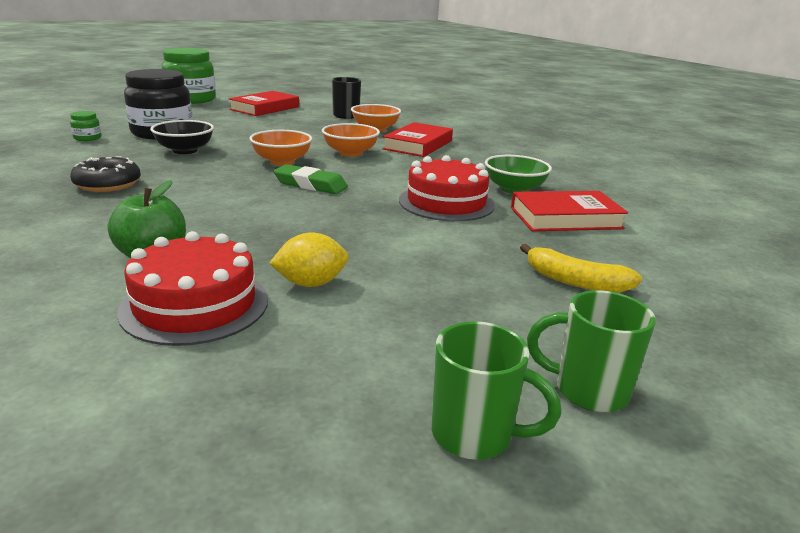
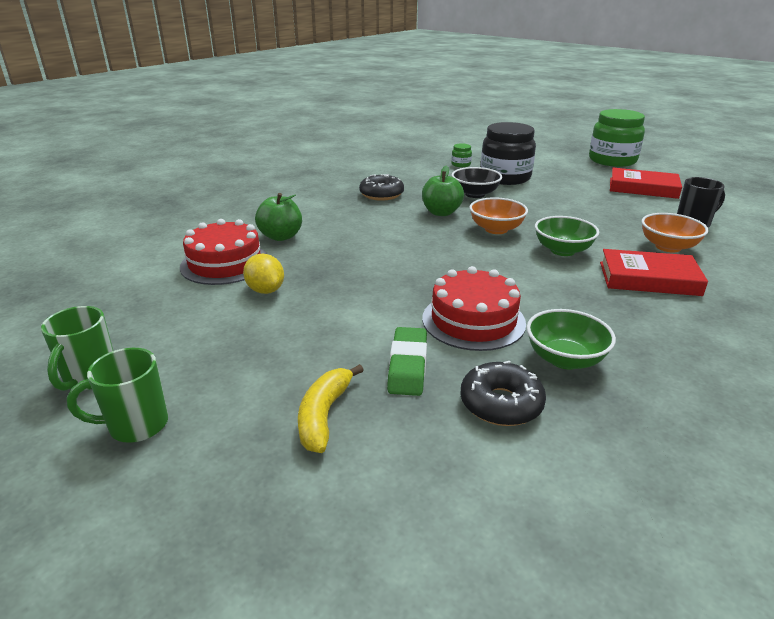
camera: 75 degrees right, 5 degrees up
green eraser [273,164,348,194] -> green eraser moved to [387,327,427,396]
orange bowl [322,123,380,157] -> green bowl [535,216,599,256]
red book [511,191,628,231] -> black donut [460,361,546,426]
green mug [527,290,656,412] -> green mug turned 105 degrees counterclockwise [67,348,168,443]
none -> green apple [422,166,464,216]

